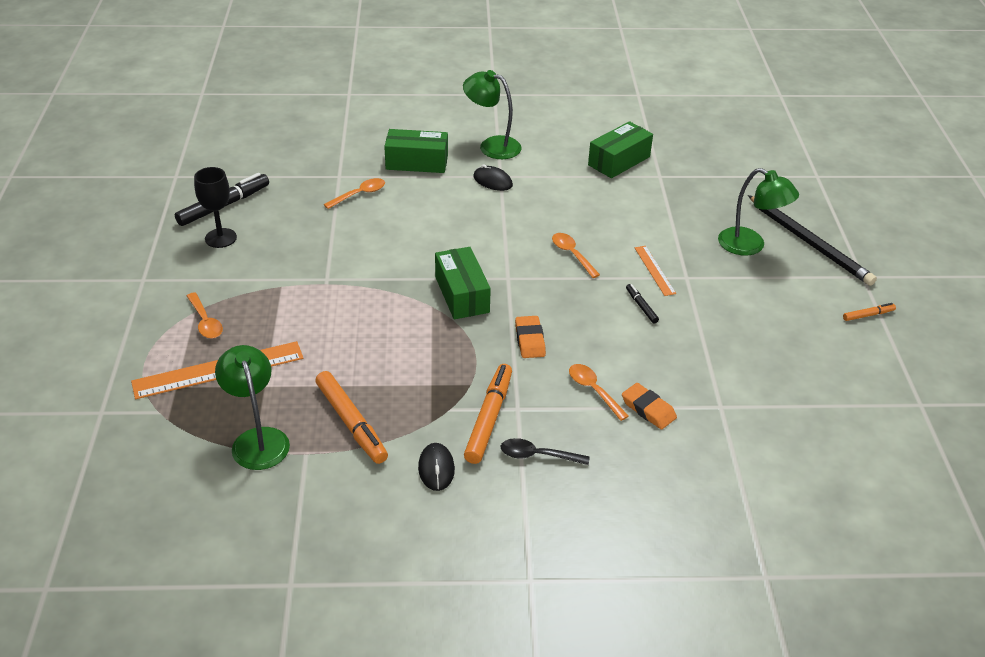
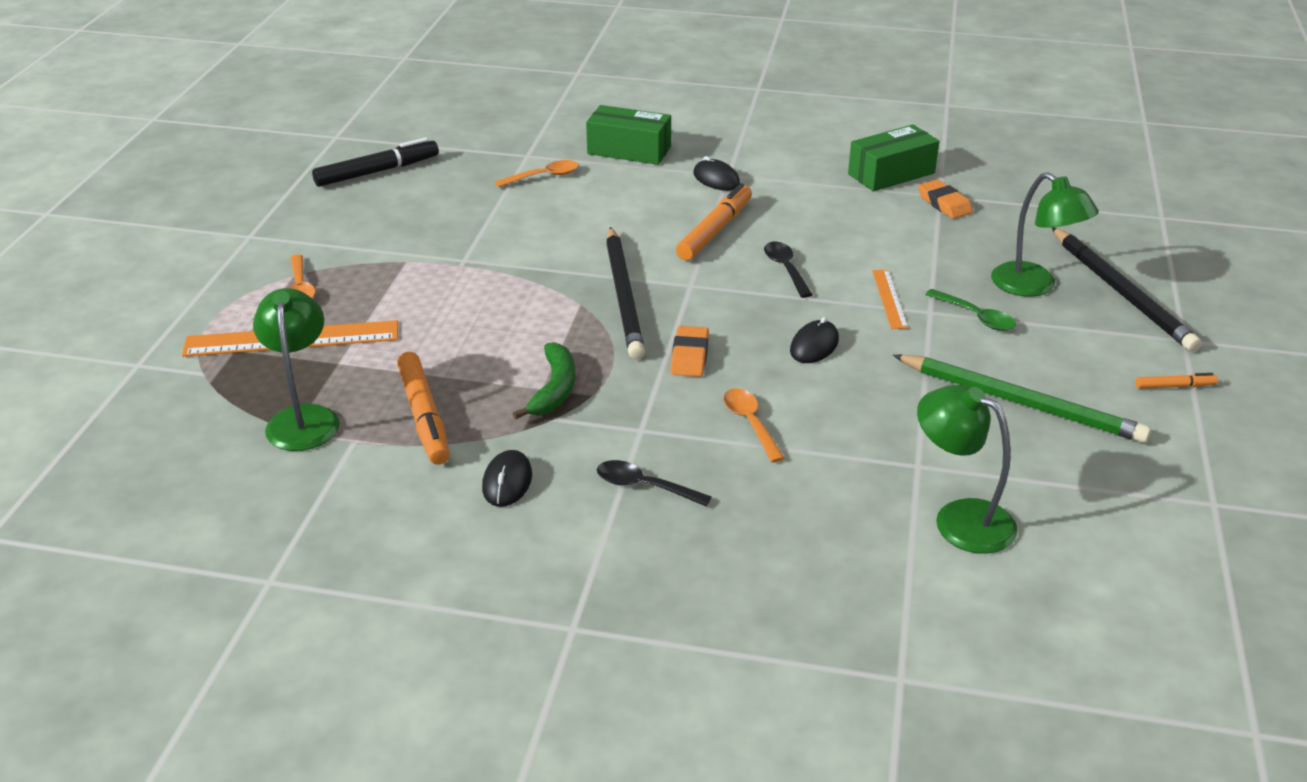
camera: 15 degrees right, 5 degrees down
black goblet [194,167,237,248] -> none
green box [435,247,491,319] -> black pencil [606,227,645,359]
green lamp [463,70,522,159] -> green lamp moved to [917,385,1018,554]
orange marker [464,364,512,464] -> orange marker moved to [676,183,752,261]
orange spoon [552,233,600,278] -> black spoon [764,242,813,298]
orange eraser [622,383,677,430] -> orange eraser moved to [918,179,973,219]
black marker [626,284,659,323] -> none
none -> green banana [512,342,576,419]
none -> black mouse [790,317,839,363]
none -> green pencil [893,355,1151,443]
none -> green spoon [925,289,1016,331]

